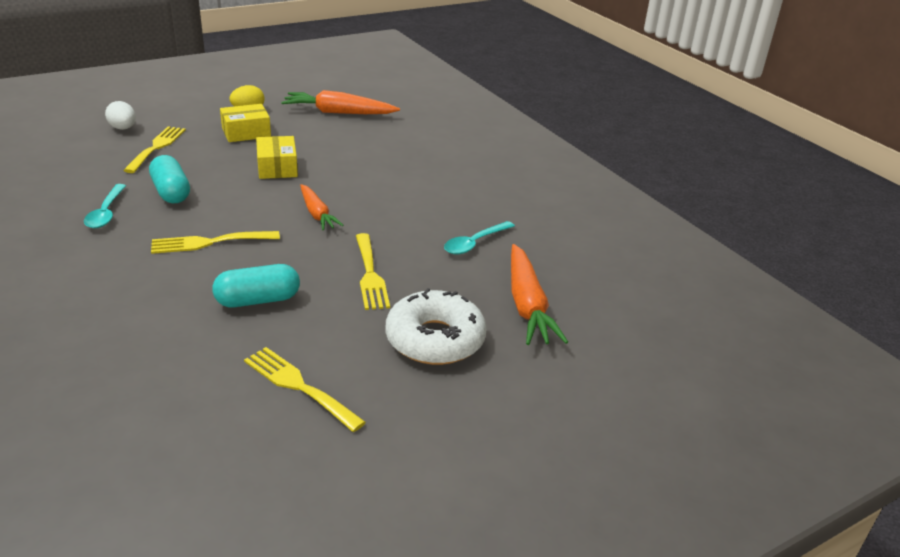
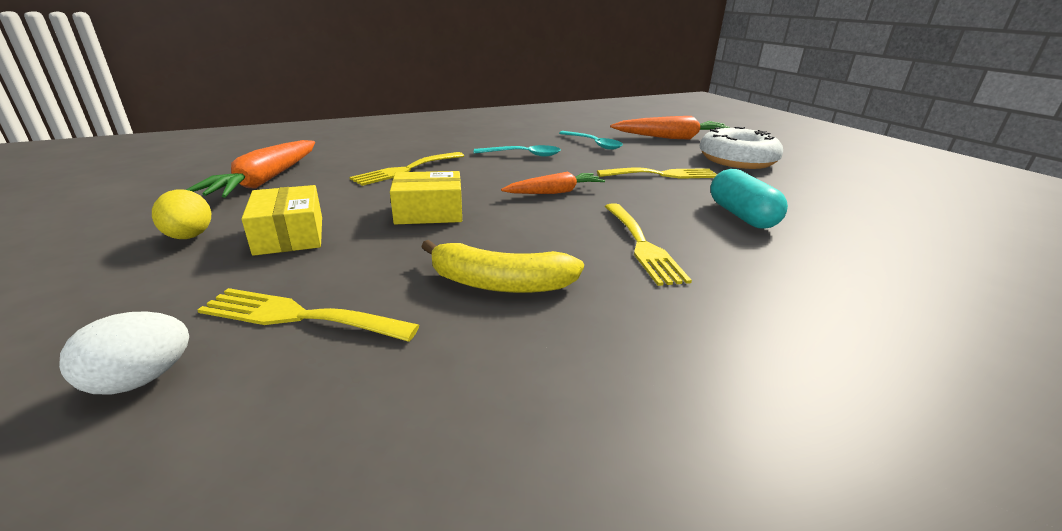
camera: 85 degrees left, 5 degrees down
turquoise spoon [84,184,126,228] -> turquoise spoon moved to [474,145,561,157]
turquoise capsule [149,155,190,203] -> yellow banana [421,240,584,293]
yellow fork [244,347,366,432] -> yellow fork moved to [350,152,464,186]

